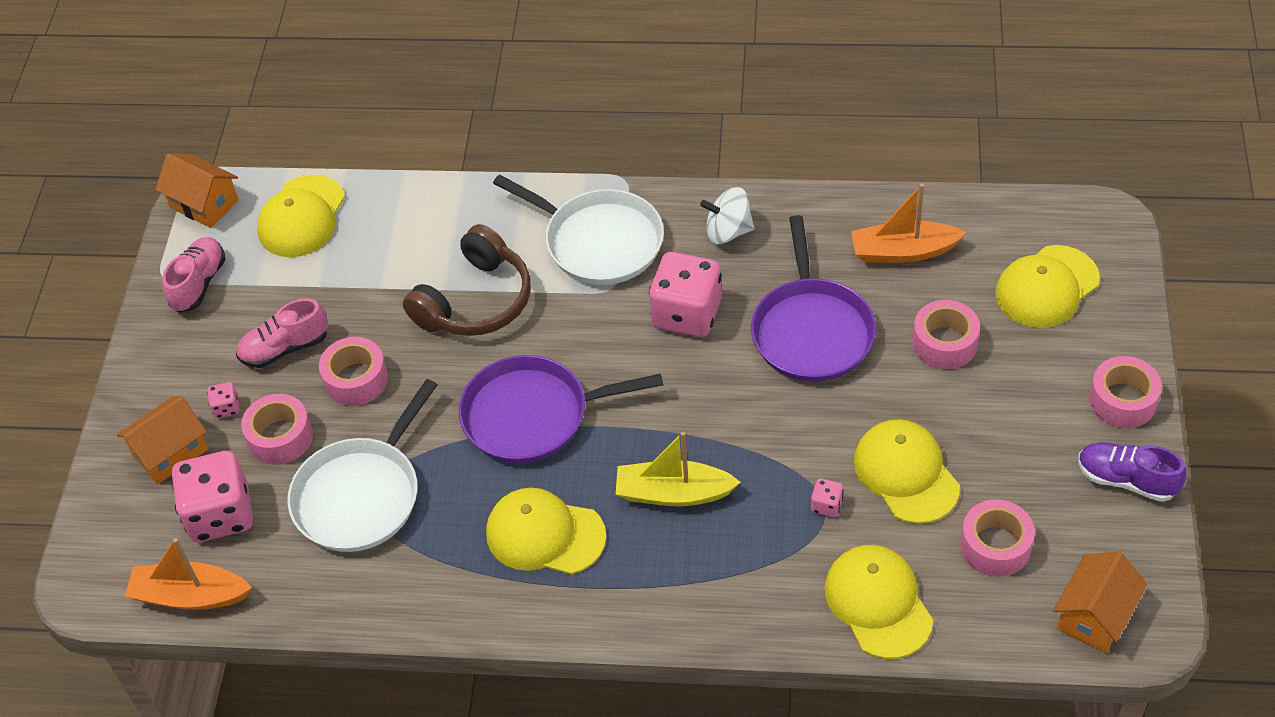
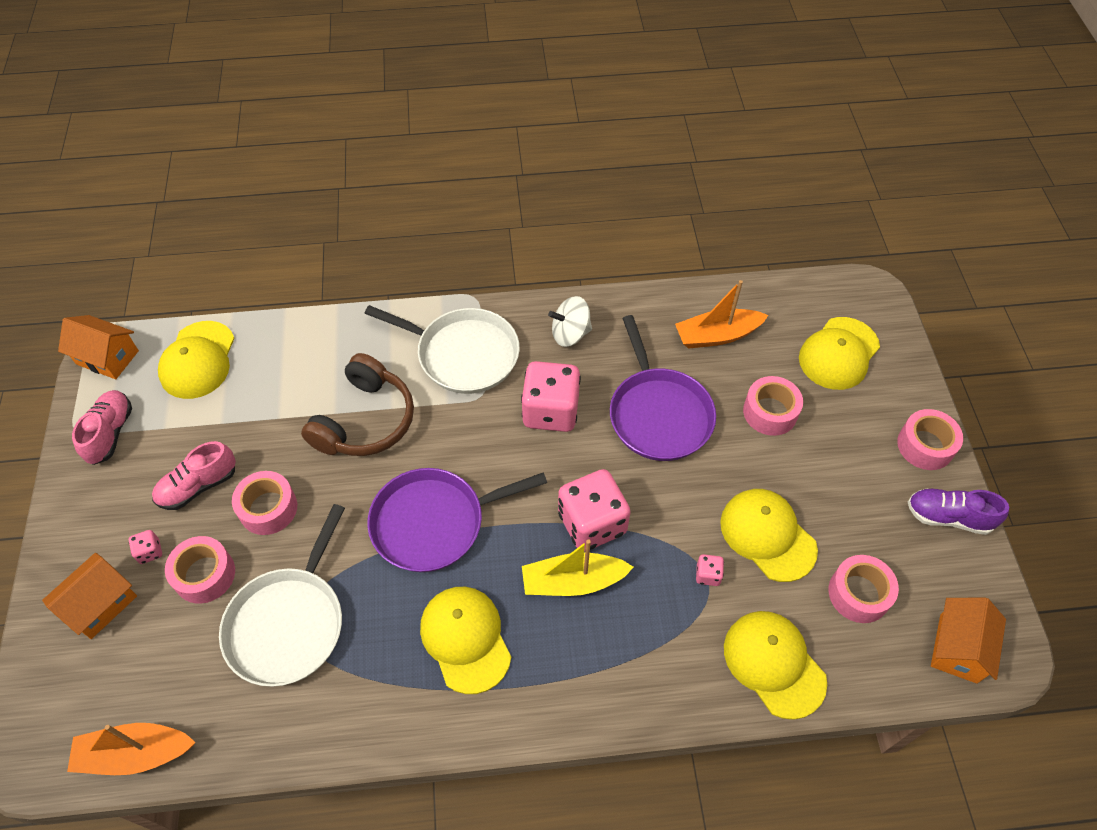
camera: 15 degrees left, 5 degrees up
pink dice [171,451,253,542] -> pink dice moved to [558,469,631,552]
yellow cap [486,488,606,574] -> yellow cap turned 60 degrees clockwise [420,587,511,694]

